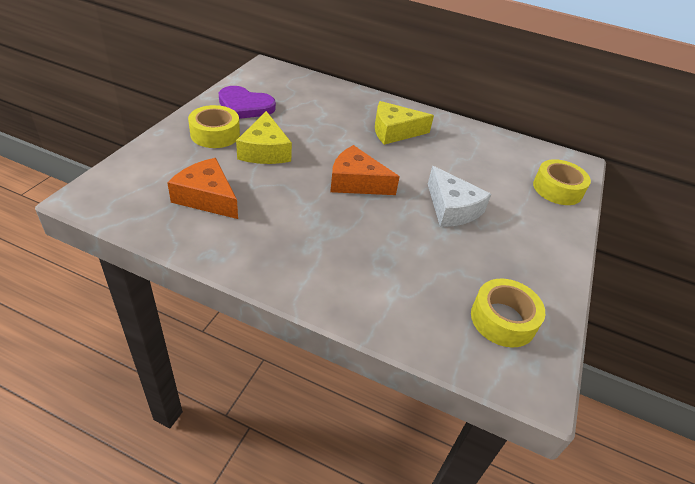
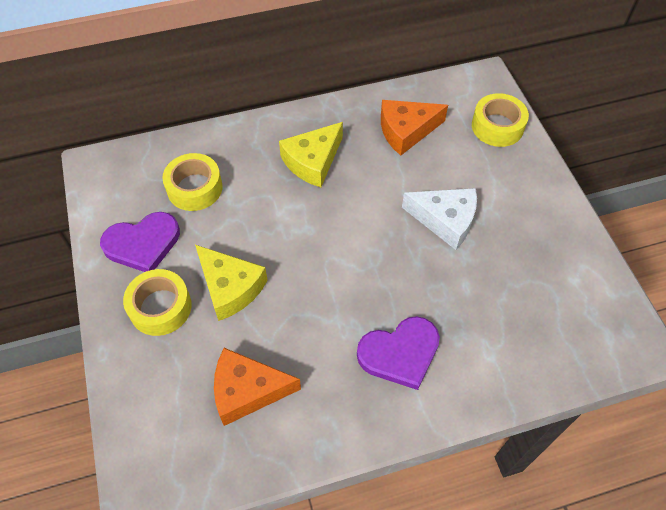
camera: 35 degrees left, 15 degrees up
orange cheese [330,145,400,195] -> orange cheese moved to [381,100,448,156]
yellow tape [471,279,545,347] -> yellow tape moved to [162,153,223,211]
none -> purple heart [357,316,440,390]

